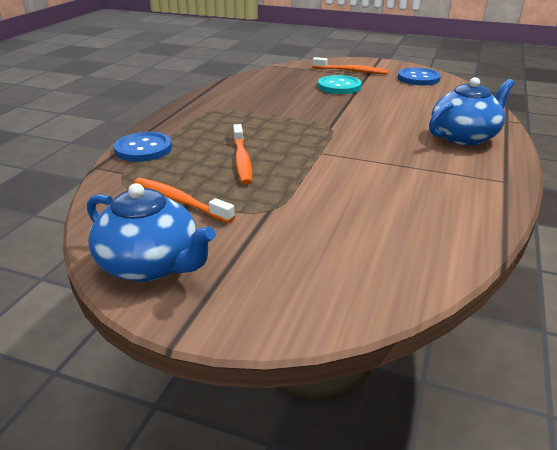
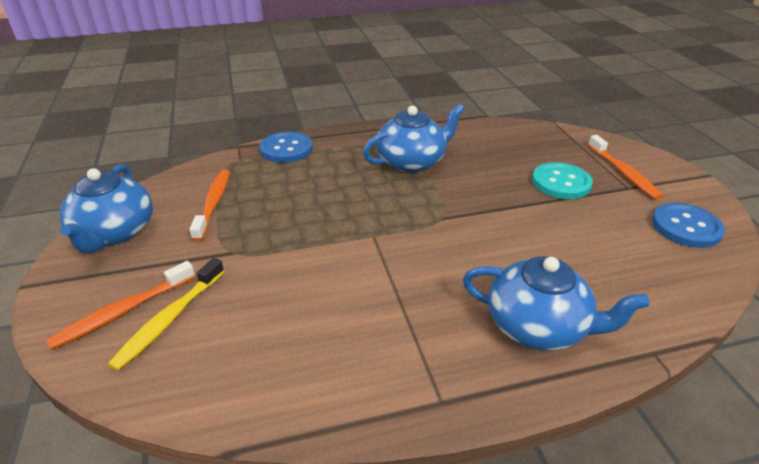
camera: 55 degrees right, 5 degrees up
orange toothbrush [233,124,252,185] -> orange toothbrush moved to [46,261,195,350]
none -> yellow toothbrush [108,258,224,371]
none -> blue teapot [363,104,464,173]

